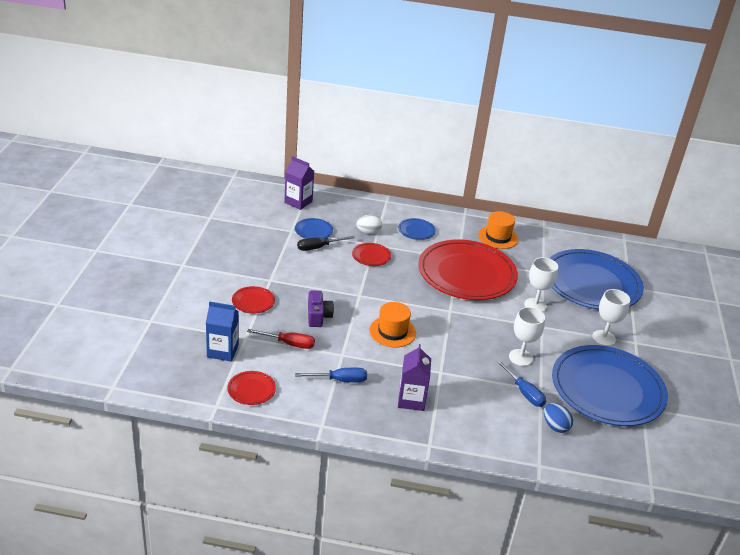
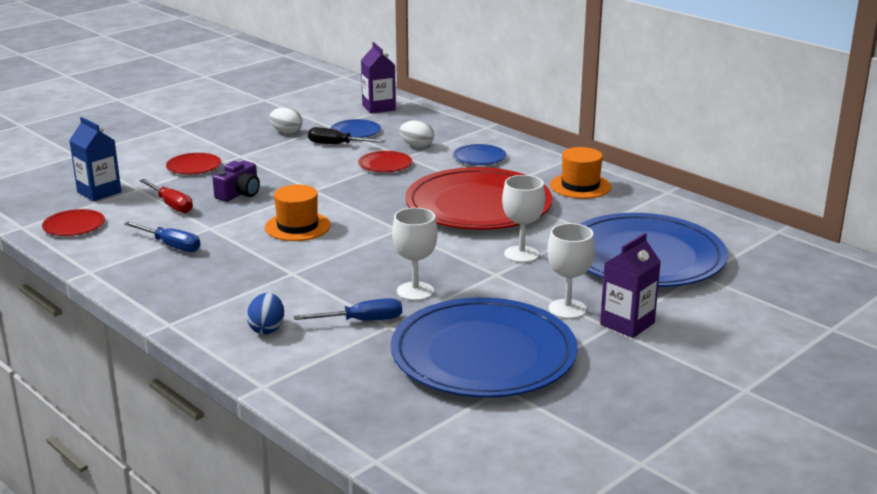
camera: 40 degrees right, 10 degrees down
purple carton [398,344,431,411] -> purple carton moved to [600,233,661,338]
blue screwdriver [496,360,546,407] -> blue screwdriver turned 105 degrees counterclockwise [294,298,402,321]
blue egg [544,403,573,433] -> blue egg moved to [247,293,284,335]
none -> white egg [269,107,303,134]

